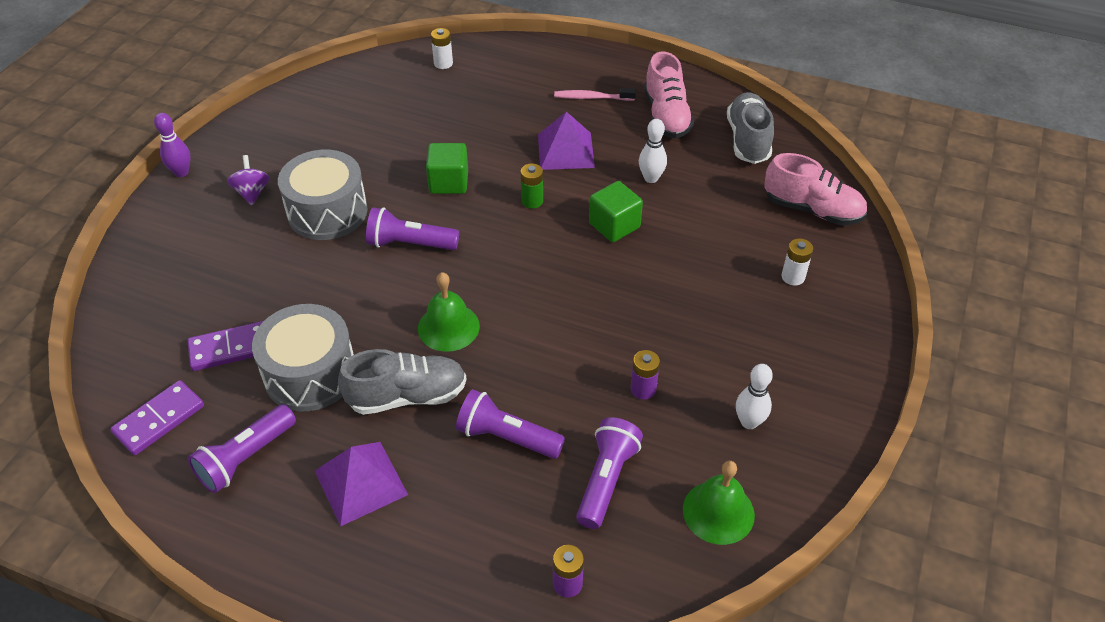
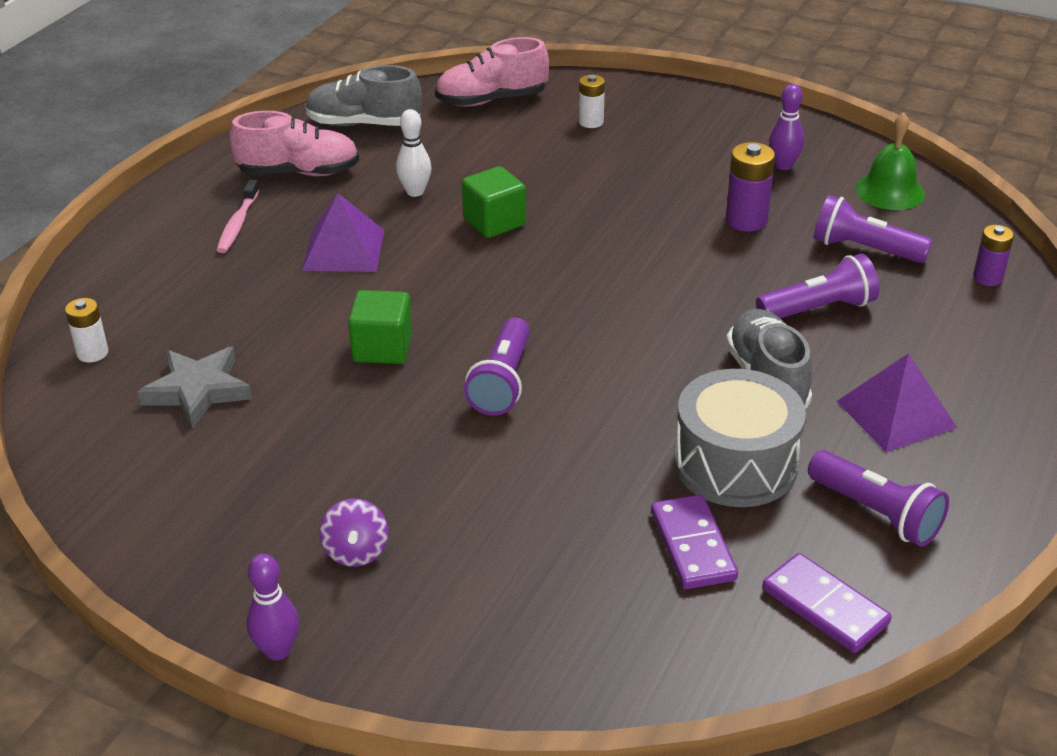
camera: 85 degrees left, 10 degrees down
purple spinning top [227,155,269,205] -> purple spinning top turned 90 degrees counterclockwise [319,499,389,567]
grey drum [278,150,368,240] -> none
green bell [418,272,480,352] -> none
purple flashlight [456,389,565,459] -> purple flashlight turned 135 degrees counterclockwise [756,254,879,318]
green battery [521,164,543,209] -> none
purple battery [631,350,660,400] -> purple battery [726,142,775,232], size x1.51
white bowling pin [736,364,773,429] -> purple bowling pin [769,84,804,170]
pink shoe [764,153,867,225] -> pink shoe turned 135 degrees counterclockwise [435,37,549,107]
none -> grey star [137,347,252,429]

